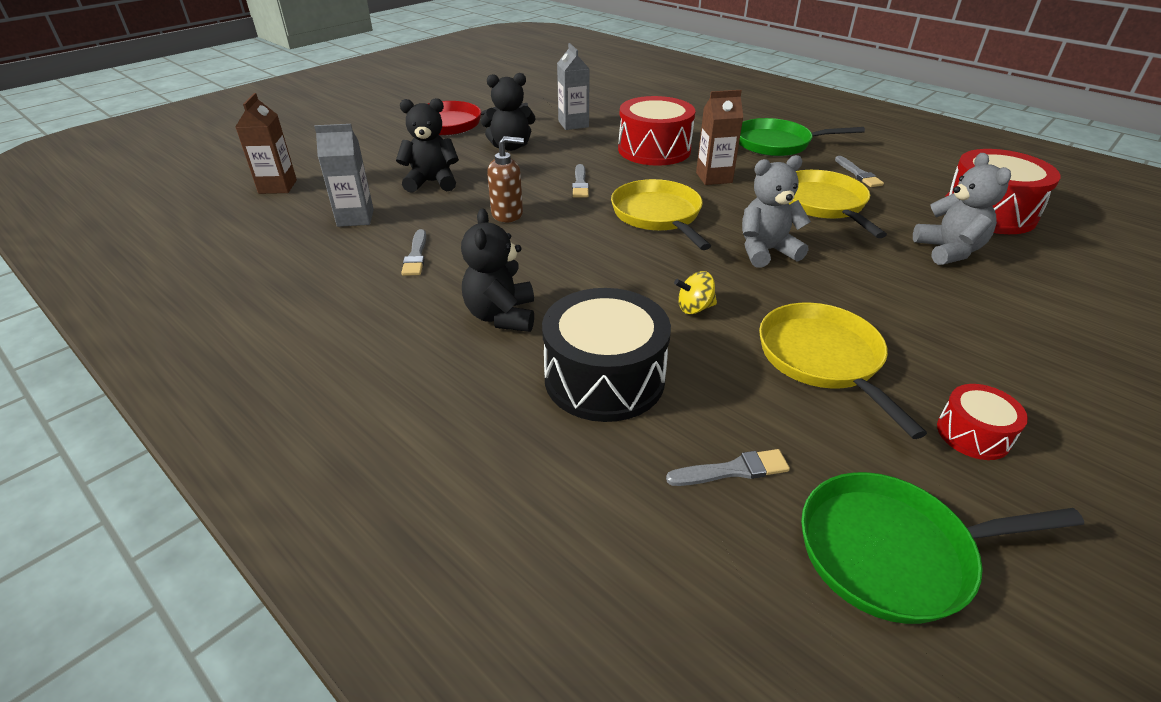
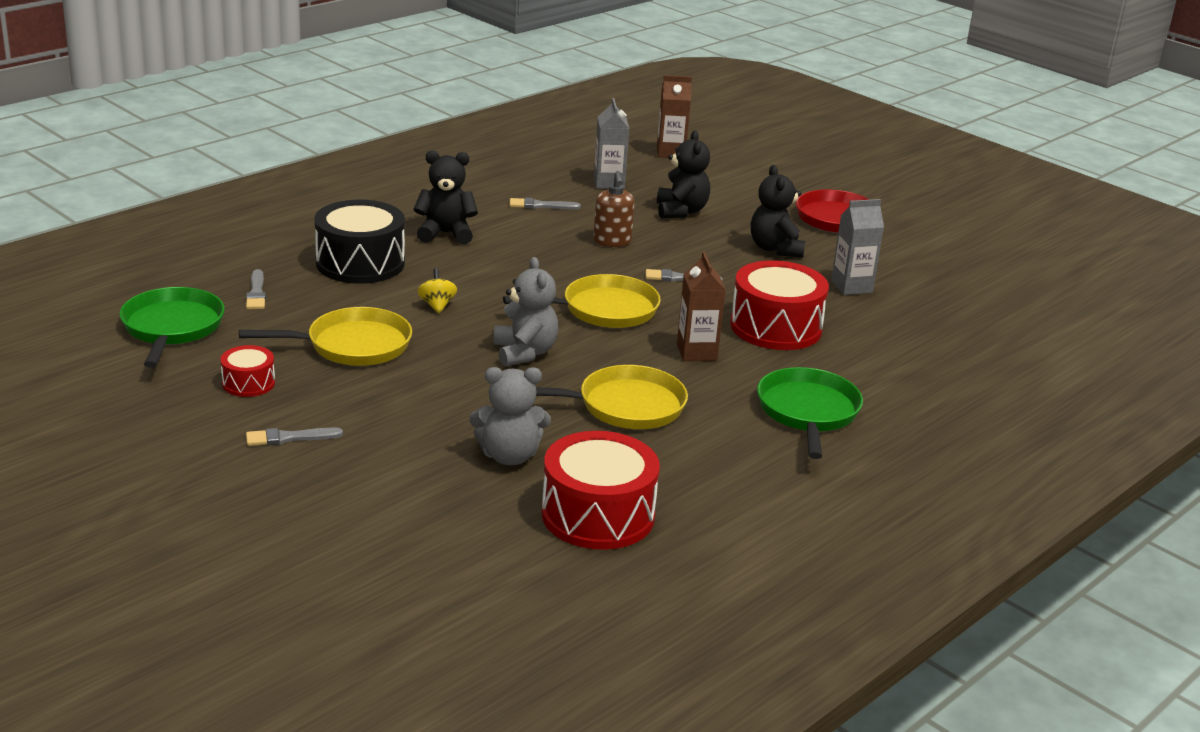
camera: 90 degrees right, 10 degrees down
grey brush [835,156,884,187] -> grey brush moved to [246,427,343,446]

